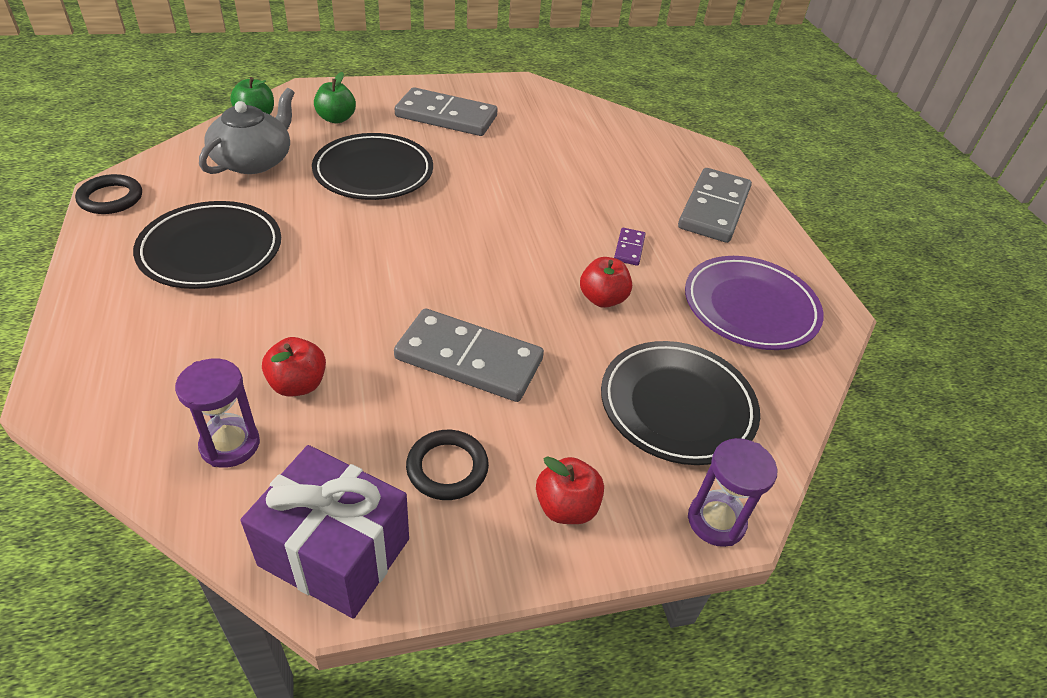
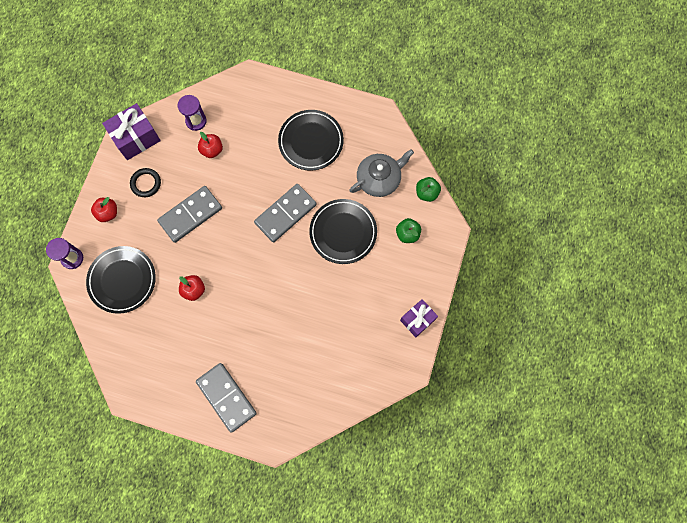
camera: 125 degrees right, 30 degrees up
black ring [75,174,142,214] -> none
grey teapot [199,88,295,174] -> grey teapot turned 90 degrees counterclockwise [349,149,414,197]
grey domino [395,87,498,136] -> grey domino moved to [254,184,317,242]
purple domino [614,228,645,266] -> none
purple plate [685,256,824,350] -> none
none -> purple gift [400,299,438,337]

